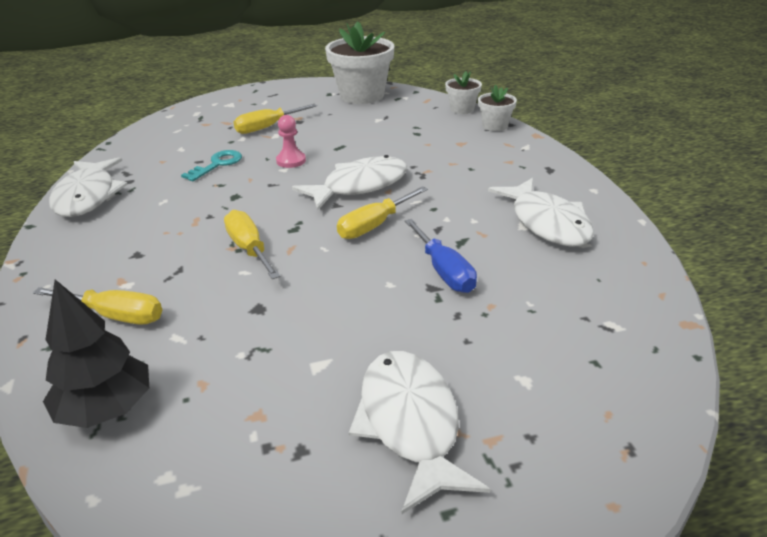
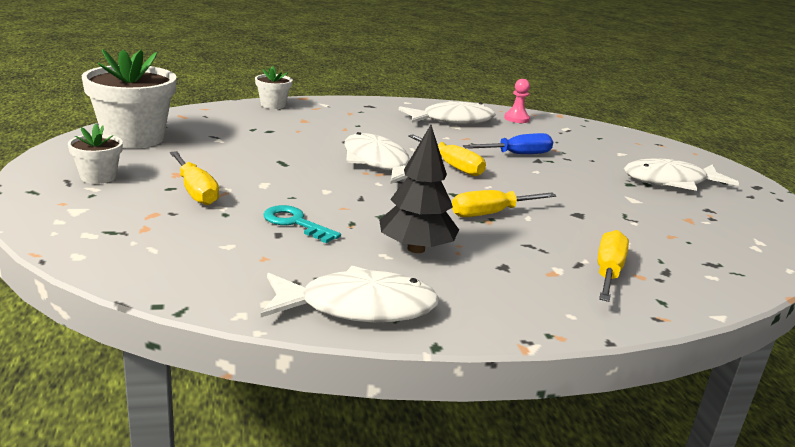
camera: 90 degrees left, 10 degrees down
black tree [43,279,149,428] -> black tree moved to [379,125,459,253]
pink pawn [276,115,306,168] -> pink pawn moved to [504,79,530,123]
white flower pot [445,71,482,114] -> white flower pot moved to [68,124,123,184]

